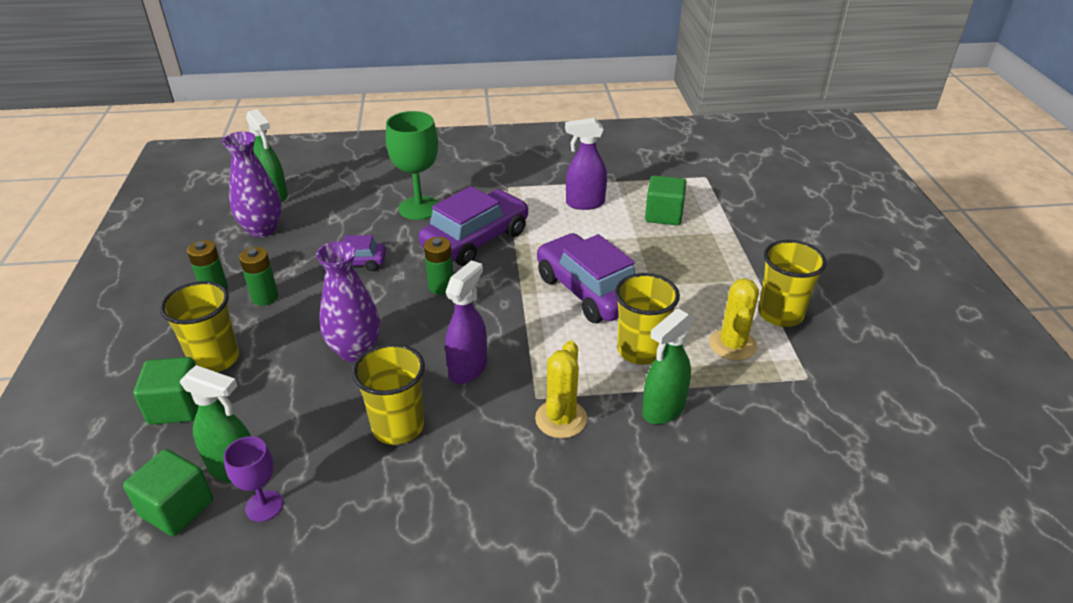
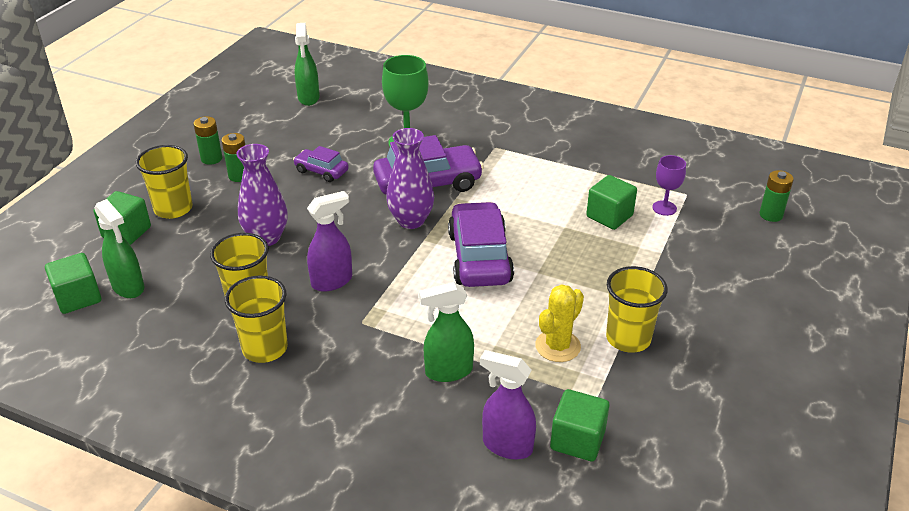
camera: 30 degrees right, 0 degrees up
purple vase [222,132,282,237] -> purple vase moved to [386,128,434,229]
purple goblet [224,436,283,522] -> purple goblet moved to [652,155,686,216]
green battery [424,237,453,295] -> green battery moved to [760,170,794,222]
yellow cactus [535,340,587,438] -> none
purple spray bottle [565,118,607,210] -> purple spray bottle moved to [480,350,536,459]
yellow cup [615,273,680,365] -> yellow cup moved to [225,276,288,363]
none -> green cube [550,389,610,461]

